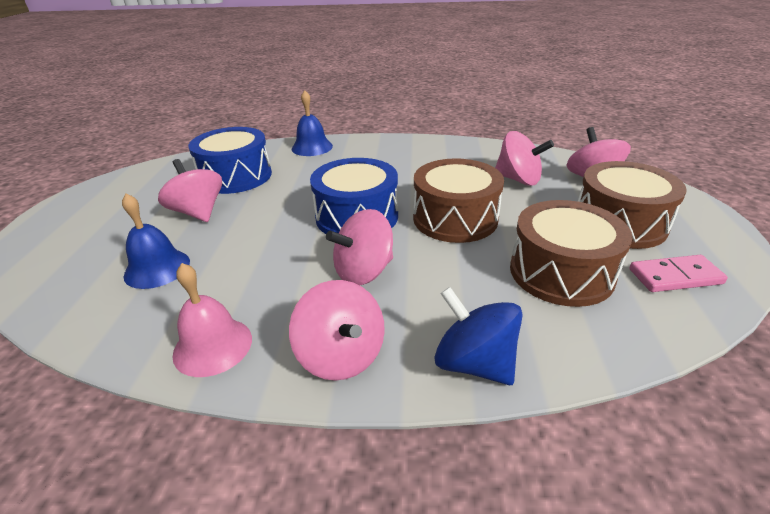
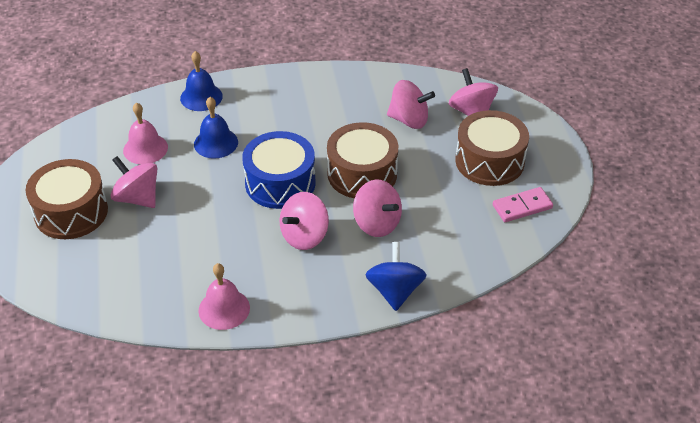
camera: 15 degrees left, 10 degrees up
blue bell [122,193,190,289] -> blue bell moved to [194,97,238,159]
blue drum [189,127,272,194] -> pink bell [123,102,168,164]
pink spinning top [289,280,385,381] -> pink spinning top moved to [353,179,402,237]
blue spinning top [434,287,523,385] -> blue spinning top turned 60 degrees clockwise [365,242,427,311]
brown drum [510,200,633,307] -> brown drum moved to [25,159,108,239]

